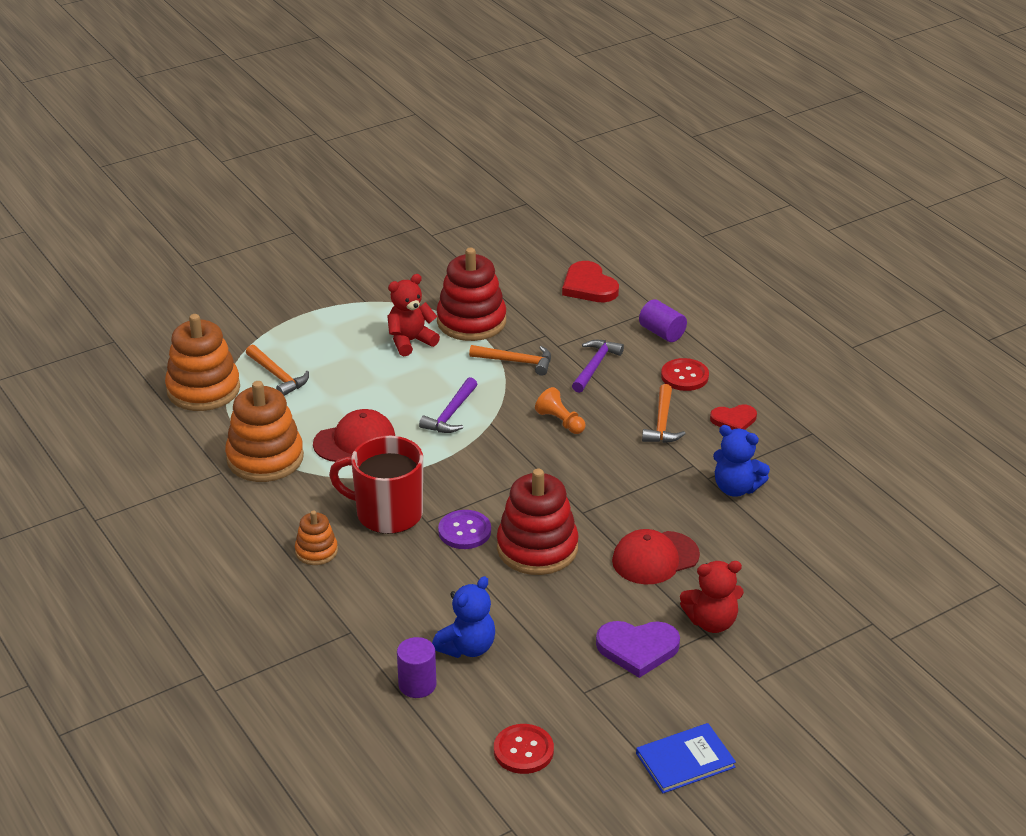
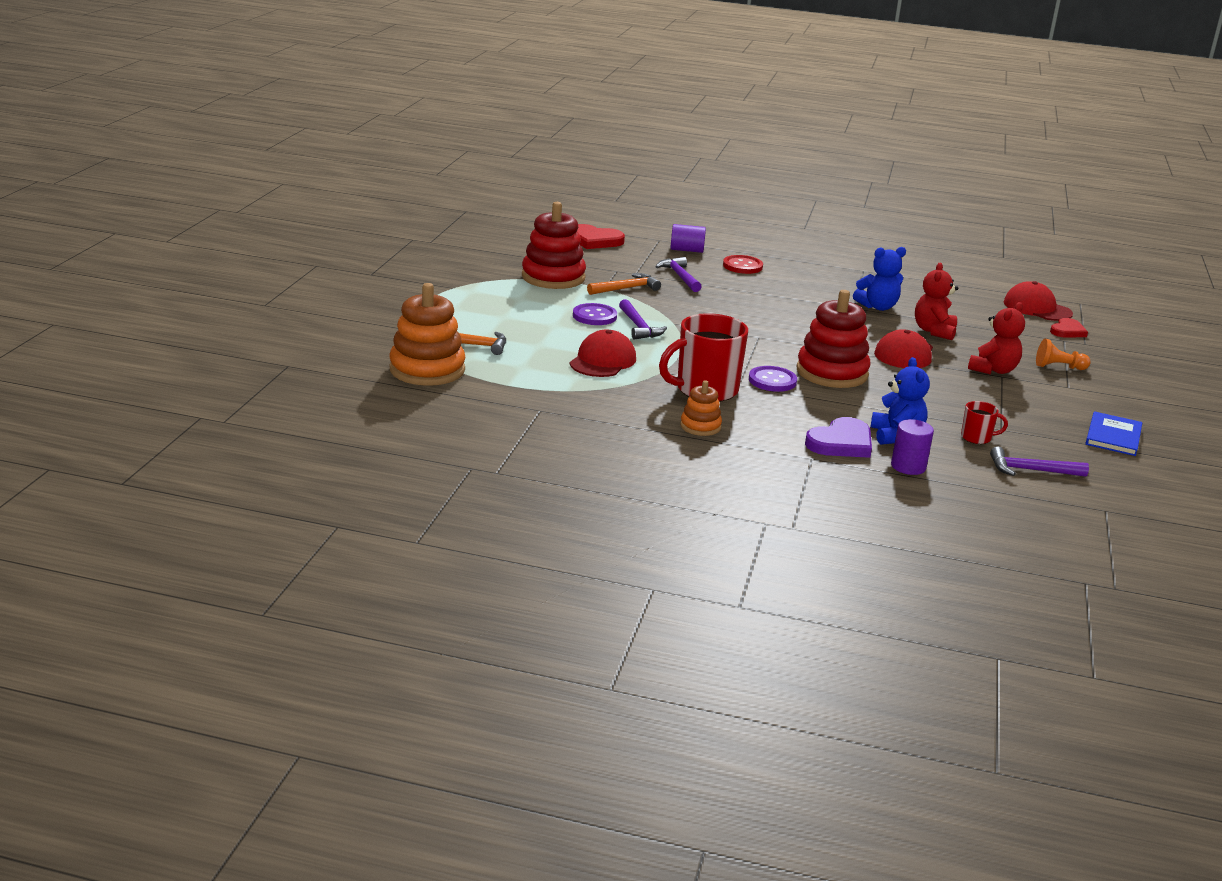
camera: 45 degrees left, 10 degrees down
orange stacking toy [225,381,304,482] -> none
red teddy bear [387,274,440,356] -> red teddy bear moved to [915,263,958,340]
red button [494,724,554,774] -> purple hammer [990,447,1089,477]
orange pawn [535,387,586,434] -> orange pawn moved to [1036,339,1091,370]
purple heart [596,621,680,678] -> purple heart moved to [805,417,872,458]
orange hammer [642,384,686,443] -> none
red heart [710,404,757,430] -> red heart moved to [1050,318,1088,338]
none -> purple button [573,303,617,325]
none -> red mug [961,401,1008,444]
none -> red cap [1004,281,1073,321]

